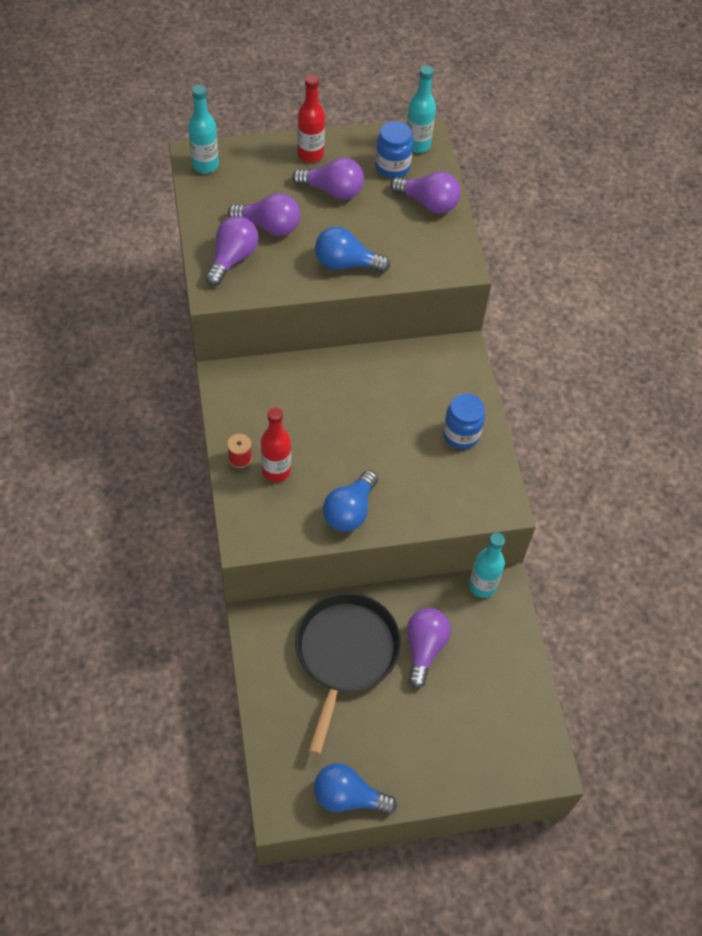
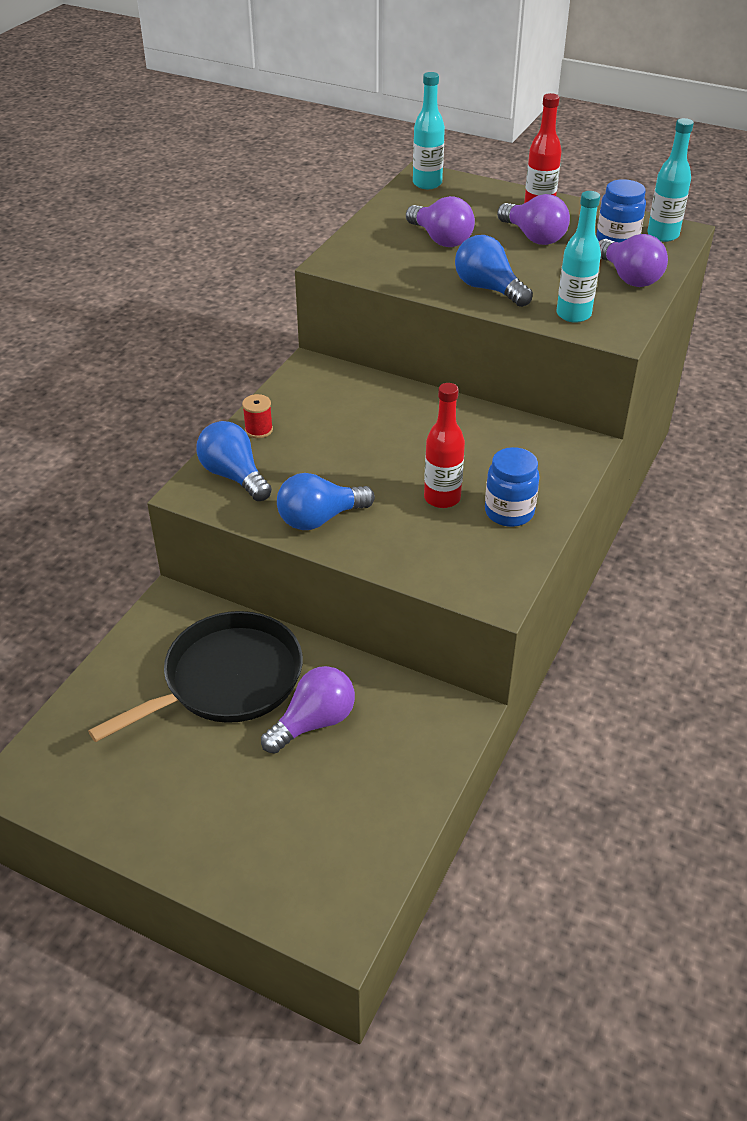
camera: 40 degrees right, 15 degrees down
purple light bulb [205,216,259,286] -> none
red bottle [261,407,291,482] -> red bottle moved to [424,383,465,508]
blue light bulb [314,763,397,814] -> blue light bulb moved to [196,421,272,501]
turquoise bottle [469,533,505,598] -> turquoise bottle moved to [556,191,601,323]

